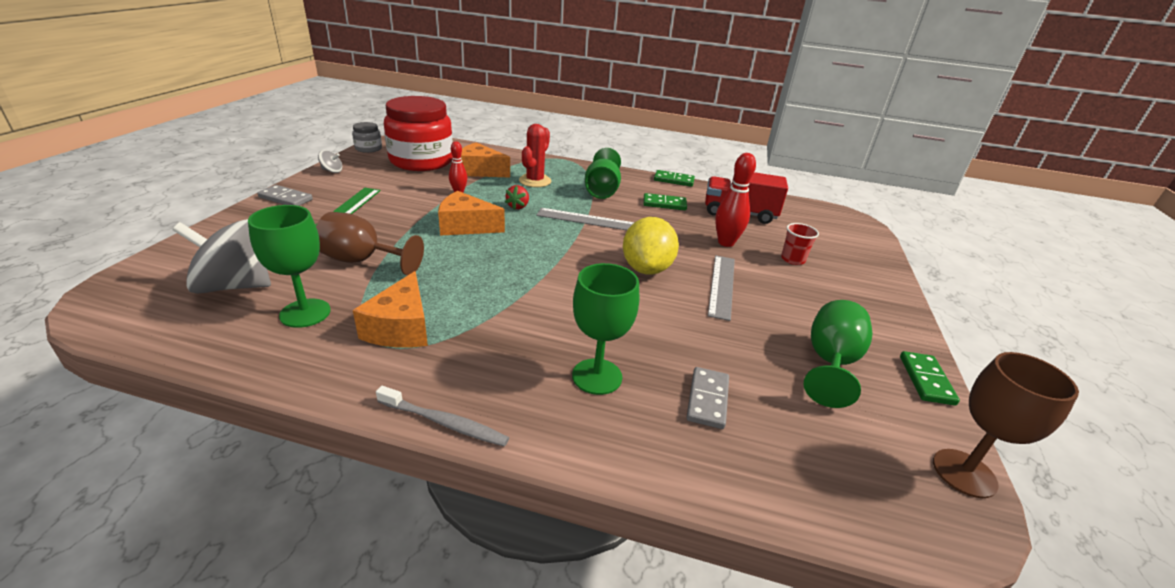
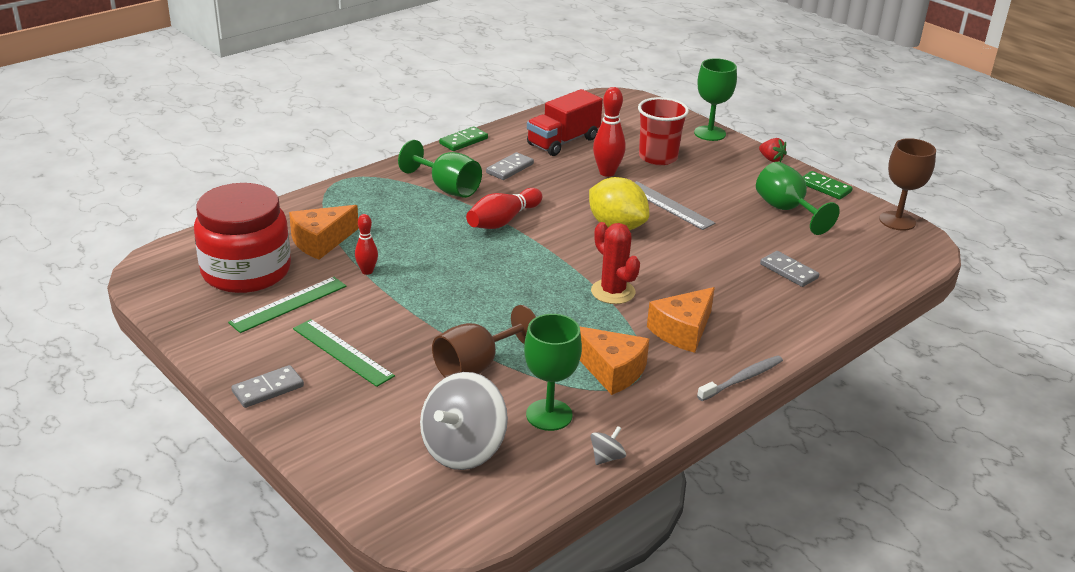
camera: 55 degrees left, 0 degrees up
grey spinning top [318,150,342,173] -> grey spinning top moved to [591,426,626,465]
grey jar [352,122,382,153] -> none
orange cheese [438,191,505,236] -> orange cheese moved to [647,287,715,353]
red strawberry [505,185,529,210] -> red strawberry moved to [759,138,787,162]
red cactus [519,124,551,187] -> red cactus moved to [591,222,640,304]
grey ruler [536,208,634,230] -> red bowling pin [466,188,543,229]
green goblet [572,263,639,395] -> green goblet moved to [694,58,737,141]
green domino [643,193,687,210] -> grey domino [486,152,534,180]
red cup [781,223,819,265] -> red cup [638,97,689,165], size x1.74
none -> green ruler [228,277,346,333]

